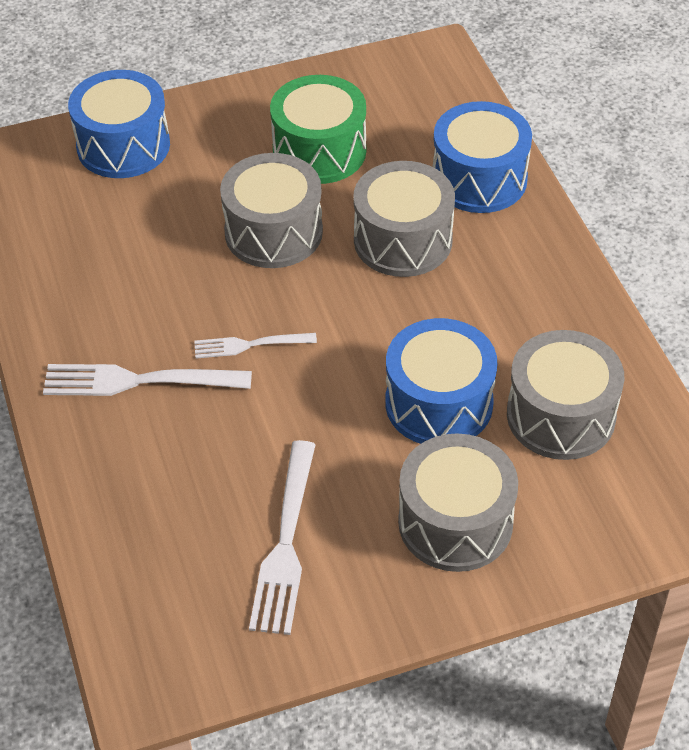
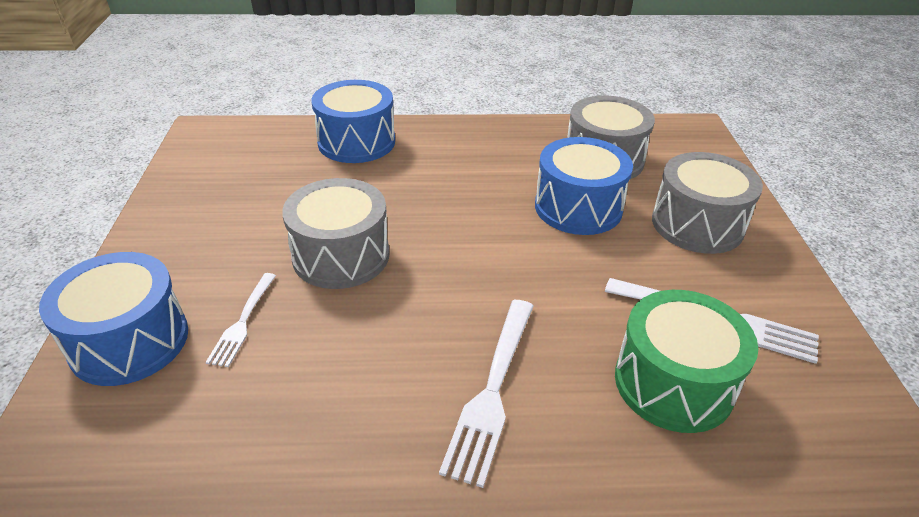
camera: 75 degrees left, 10 degrees down
white fork [194,333,317,359] -> white fork moved to [206,273,276,367]
green drum [270,75,366,184] -> green drum moved to [615,290,758,433]
grey drum [353,161,455,277] -> none

